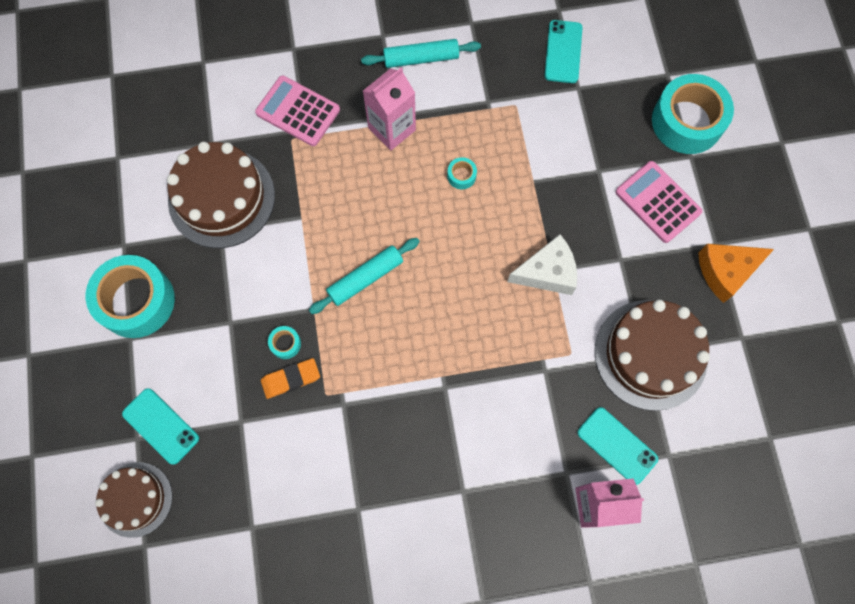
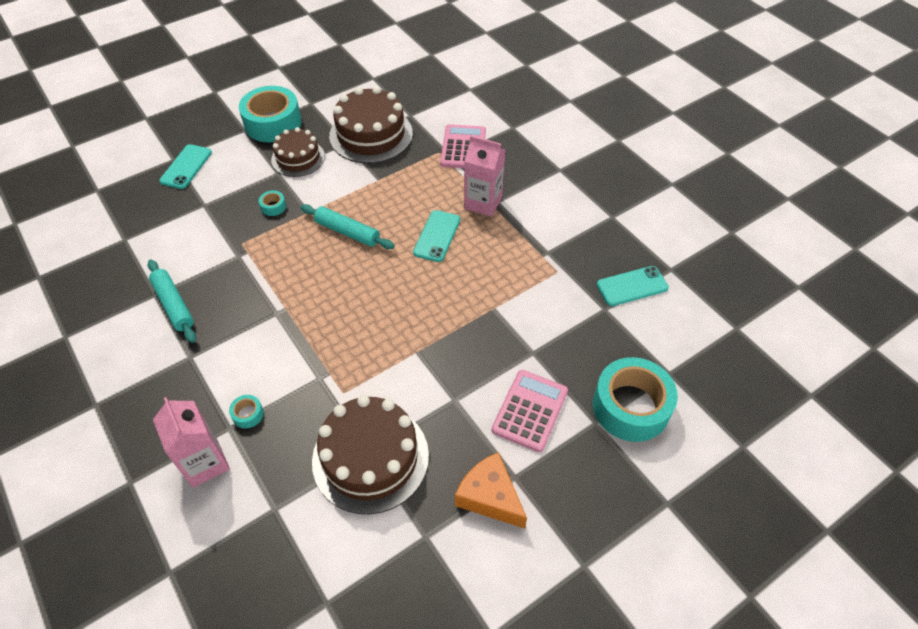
camera: 65 degrees right, 20 degrees down
brown cake [95,462,173,538] -> brown cake moved to [271,127,325,177]
orange eraser [261,358,320,399] -> none
turquoise rolling pin [361,39,481,68] -> turquoise rolling pin moved to [147,259,196,343]
turquoise tape [447,157,477,189] -> turquoise tape moved to [229,395,264,428]
white cheese [507,234,577,295] -> none
turquoise phone [577,407,658,485] -> turquoise phone moved to [413,210,460,262]

